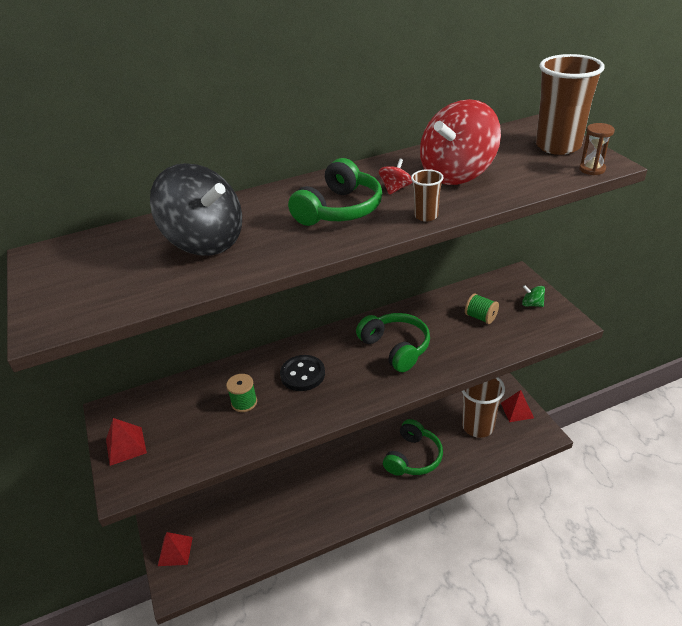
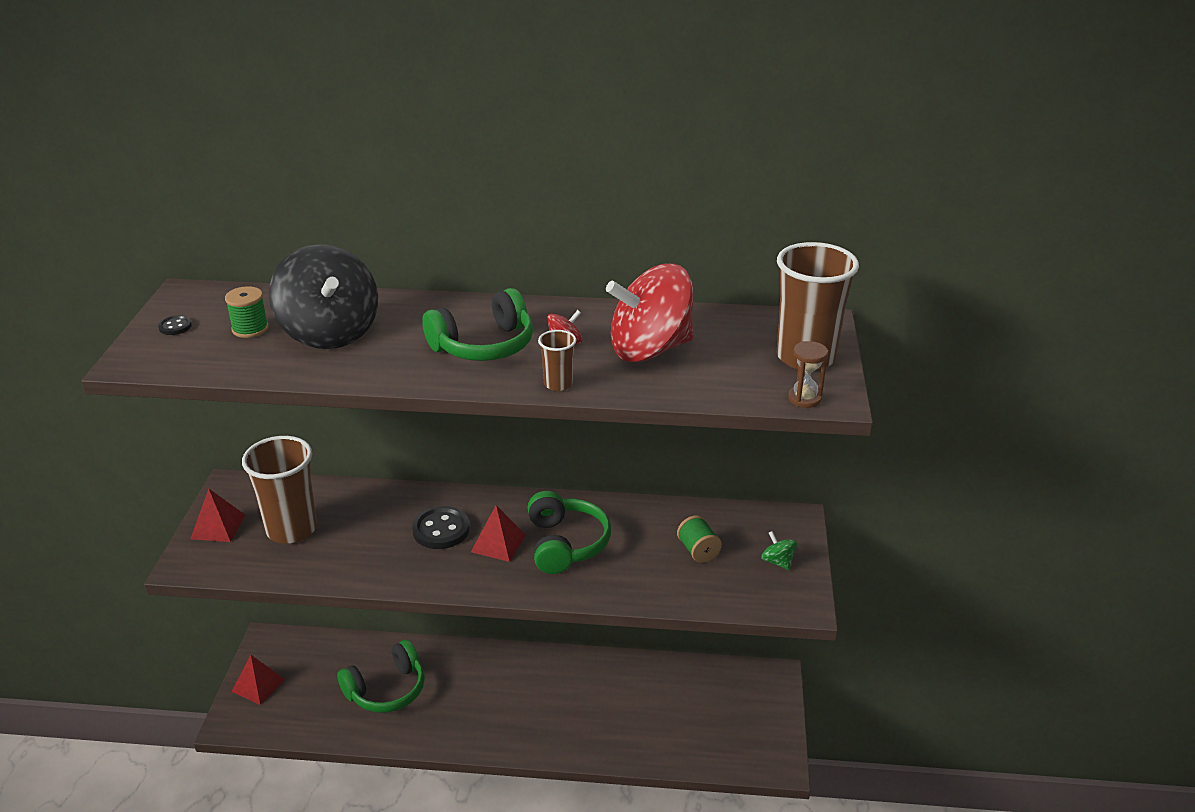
camera: 25 degrees right, 5 degrees down
green spool [226,374,257,412] -> green spool moved to [225,286,269,338]
green headphones [383,419,443,476] -> green headphones moved to [337,639,425,713]
brown cup [462,377,505,438] -> brown cup moved to [242,436,317,544]
red pyramid [501,390,534,422] -> red pyramid moved to [471,505,526,562]
none -> black button [158,315,192,335]

